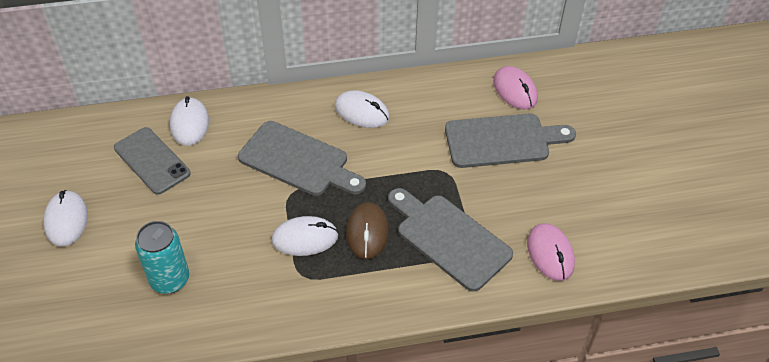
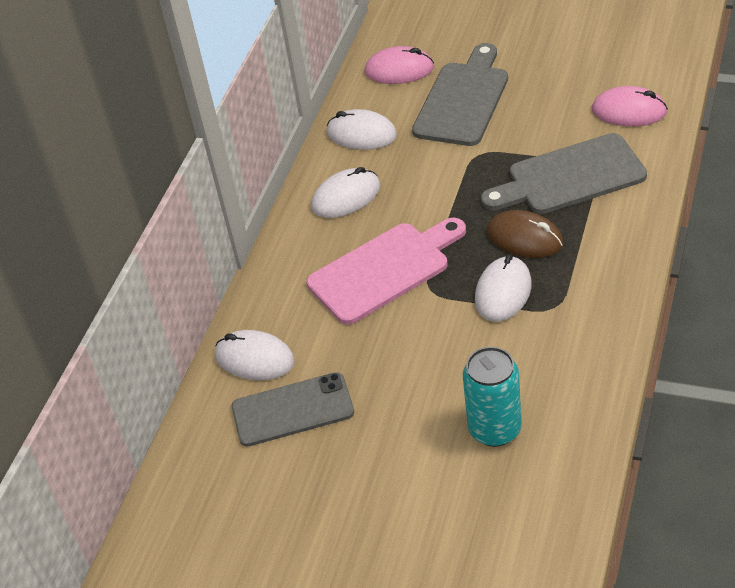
camera: 55 degrees left, 5 degrees down
white mouse [43,190,88,247] -> white mouse moved to [327,109,397,150]
grey cutting board [238,121,366,196] -> pink cutting board [307,218,466,325]

